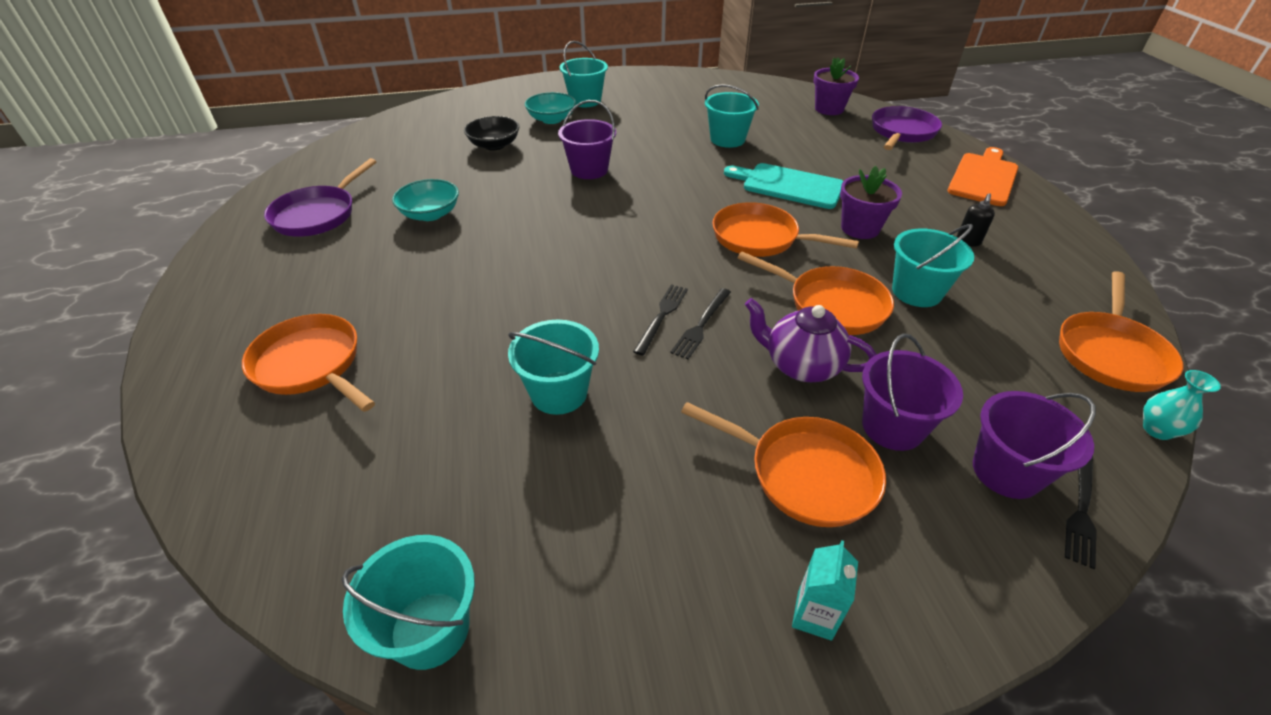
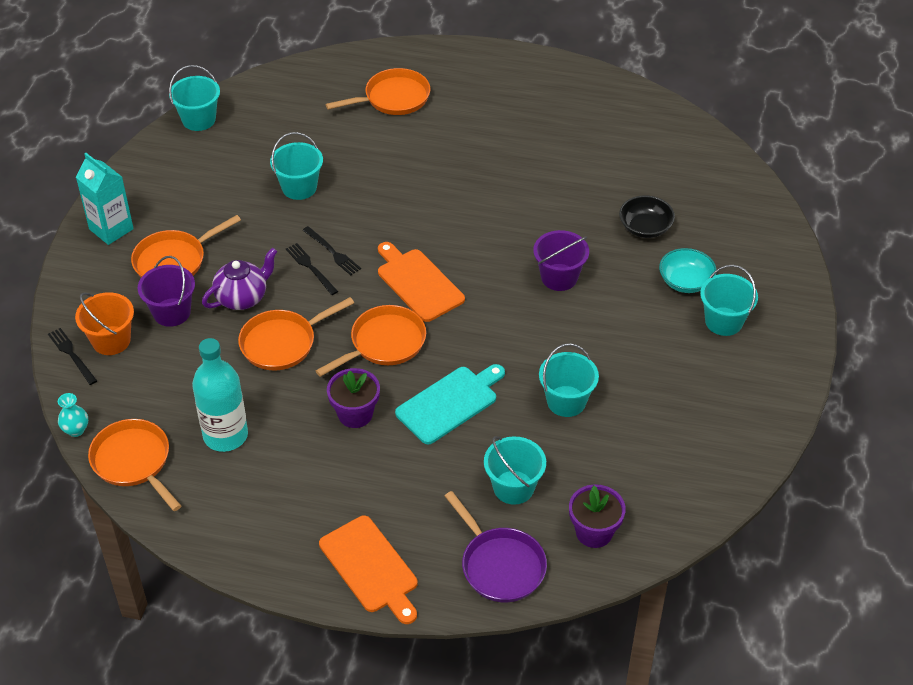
camera: 115 degrees right, 5 degrees up
purple pan [264,158,377,237] -> none
turquoise bowl [392,179,459,221] -> none
turquoise carton [792,540,858,641] -> turquoise carton [76,153,134,245], size x1.73
turquoise bucket [892,224,974,307] -> turquoise bucket moved to [484,436,546,505]
black soap dispenser [956,193,995,247] -> none
purple bucket [973,391,1096,499] -> orange bucket [75,292,134,355]
none -> turquoise bottle [192,338,248,452]
none -> orange cutting board [378,242,465,322]

